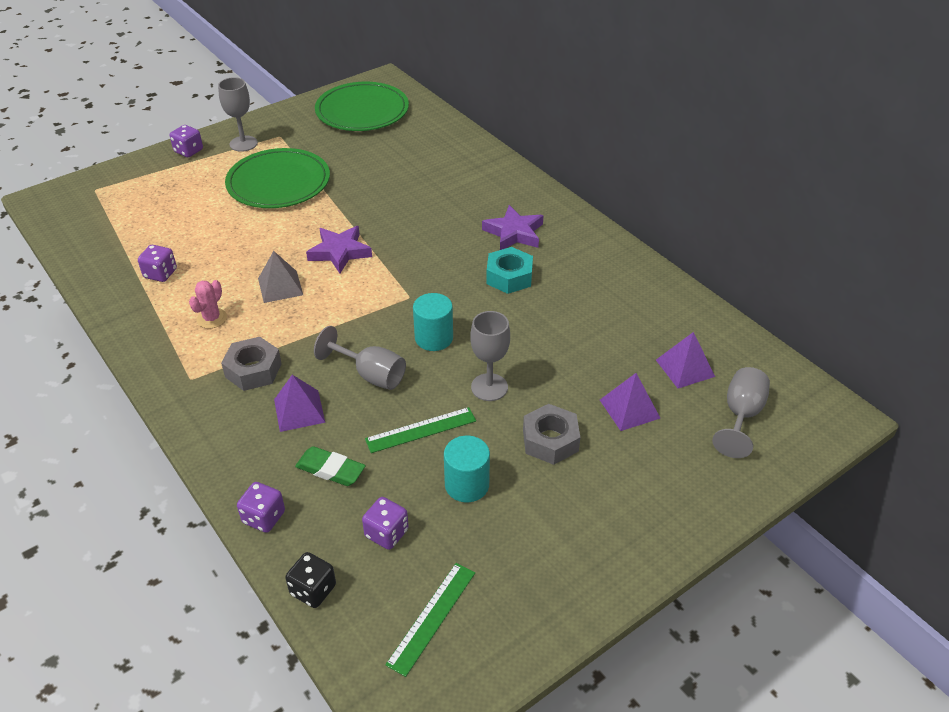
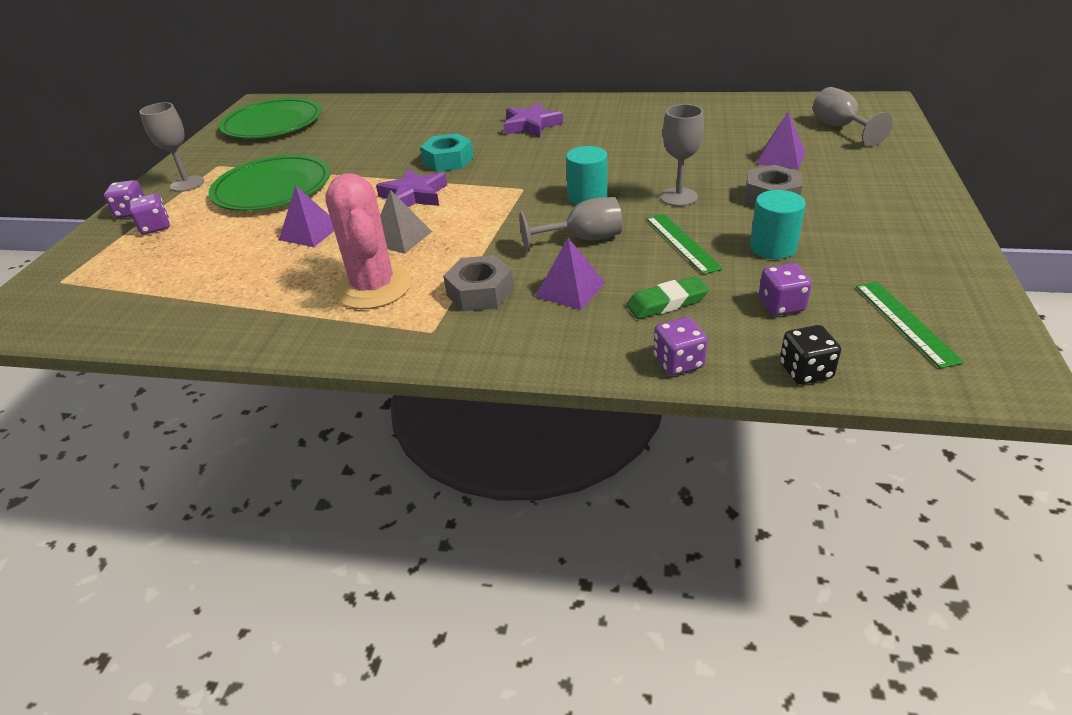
camera: 40 degrees left, 5 degrees down
purple dice [138,245,177,282] -> purple dice moved to [129,194,170,234]
pink cactus [189,280,227,329] -> pink cactus [325,173,411,309], size x2.08
green ruler [365,407,476,453] -> green ruler turned 45 degrees counterclockwise [647,214,723,275]
turquoise nut [486,247,533,294] -> turquoise nut moved to [420,133,474,172]
purple pyramid [656,332,715,388] -> purple pyramid moved to [279,186,334,247]

